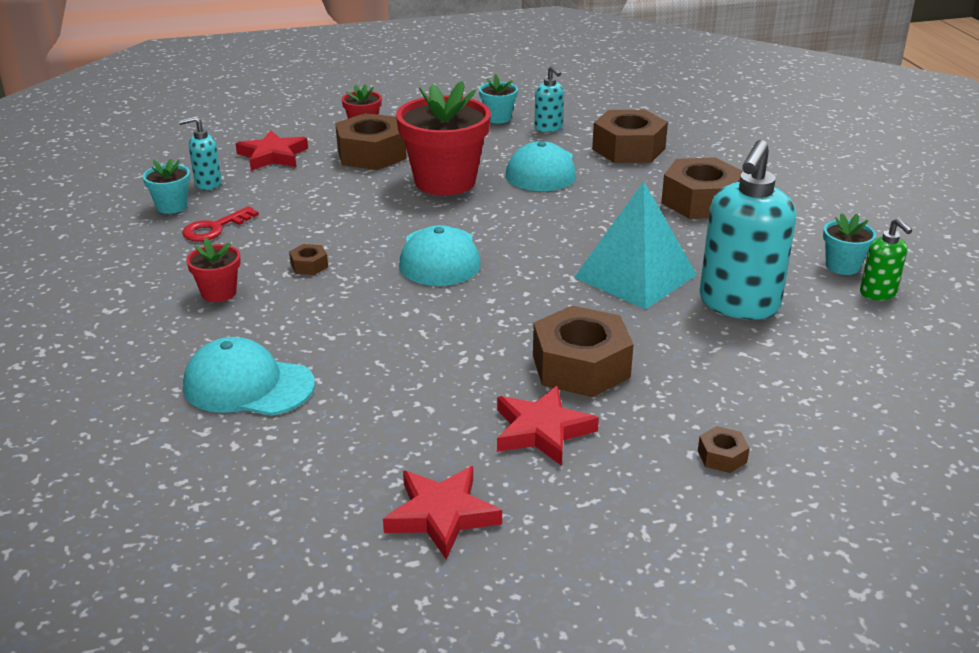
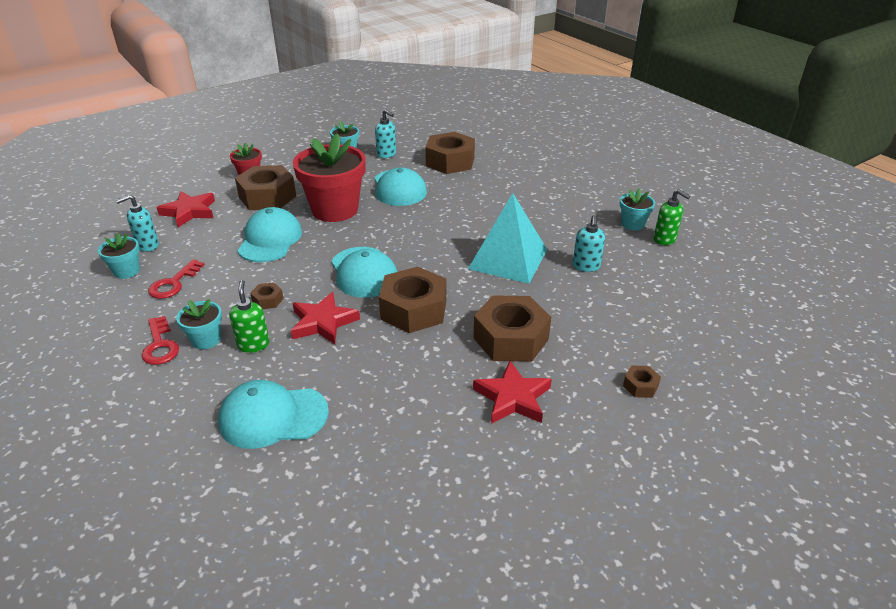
camera: 20 degrees left, 5 degrees up
red flower pot [186,238,240,302] -> turquoise flower pot [176,299,222,349]
red star [383,466,502,560] -> red star moved to [291,292,360,344]
brown nut [661,157,743,219] -> brown nut moved to [379,267,446,333]
turquoise soap dispenser [700,140,796,319] -> turquoise soap dispenser [573,215,605,272], size x0.49
none -> red key [141,316,179,365]
none -> green soap dispenser [229,280,270,353]
none -> turquoise cap [237,207,302,262]

